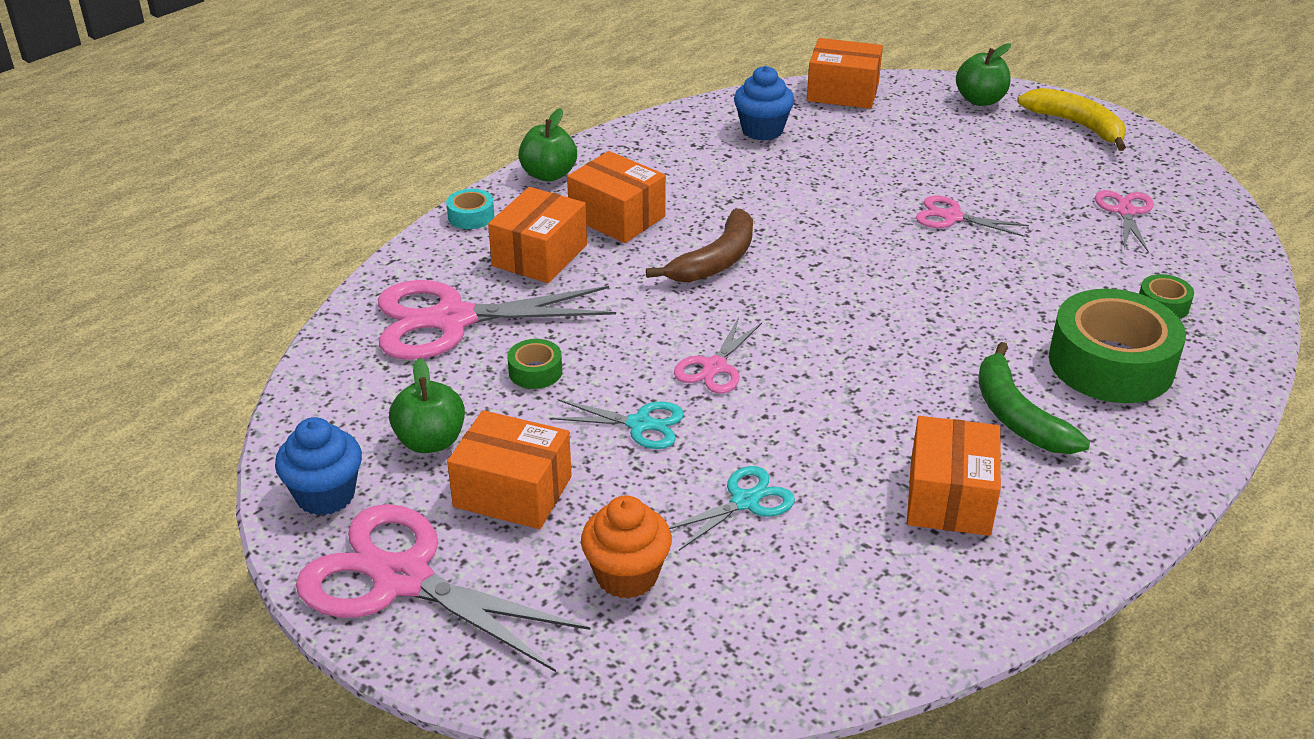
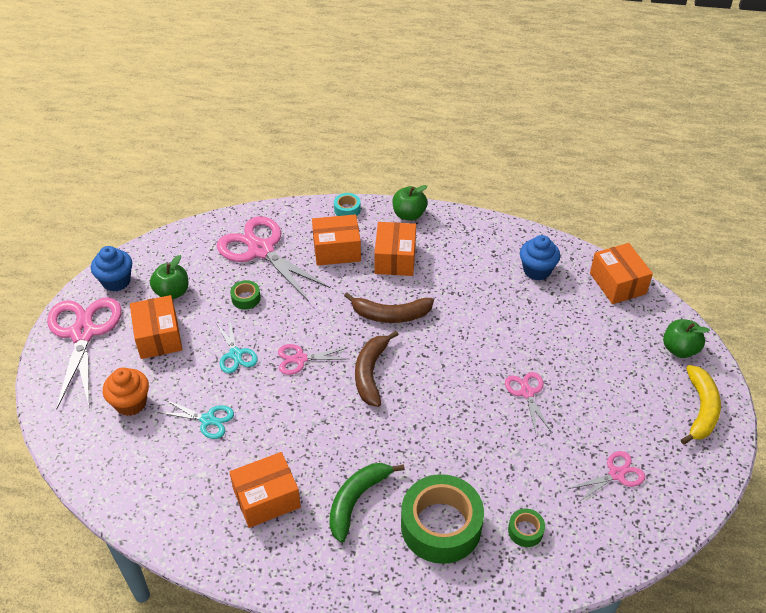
camera: 55 degrees right, 10 degrees up
none -> brown banana [355,331,398,407]

